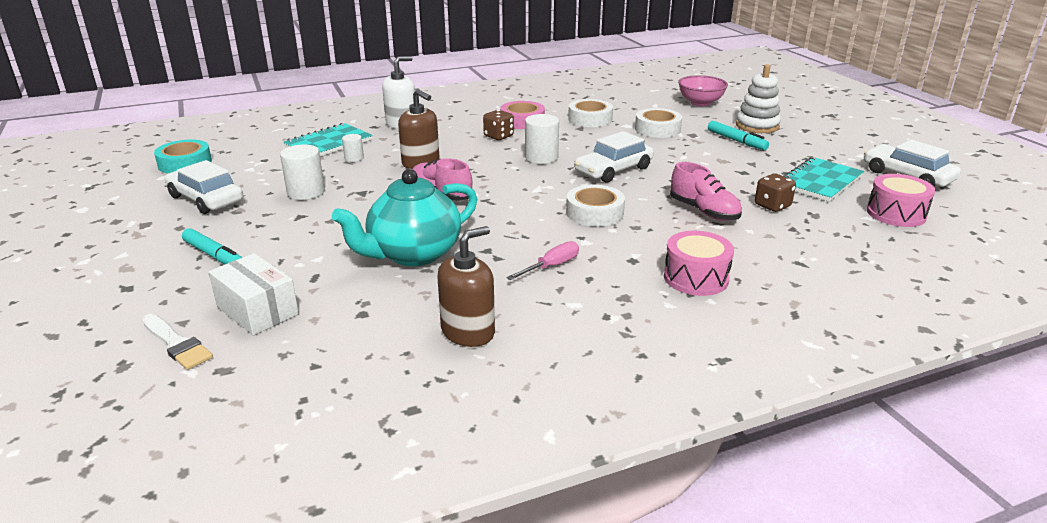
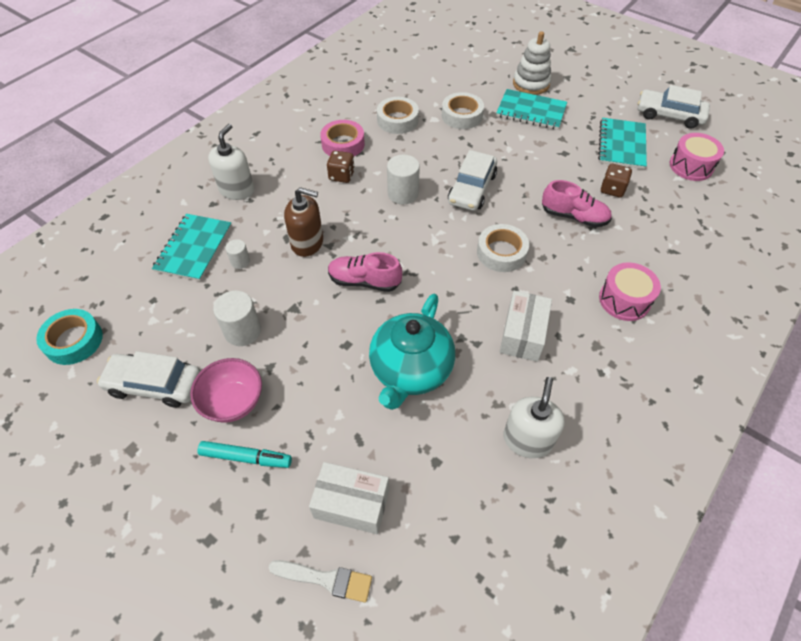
camera: 30 degrees left, 25 degrees up
brown soap dispenser [437,226,495,347] -> white soap dispenser [503,377,565,458]
pink screwdriver [507,241,579,280] -> white box [500,291,552,362]
pink bowl [678,75,728,106] -> pink bowl moved to [190,358,262,423]
turquoise marker [708,121,769,150] -> turquoise notebook [496,89,567,130]

